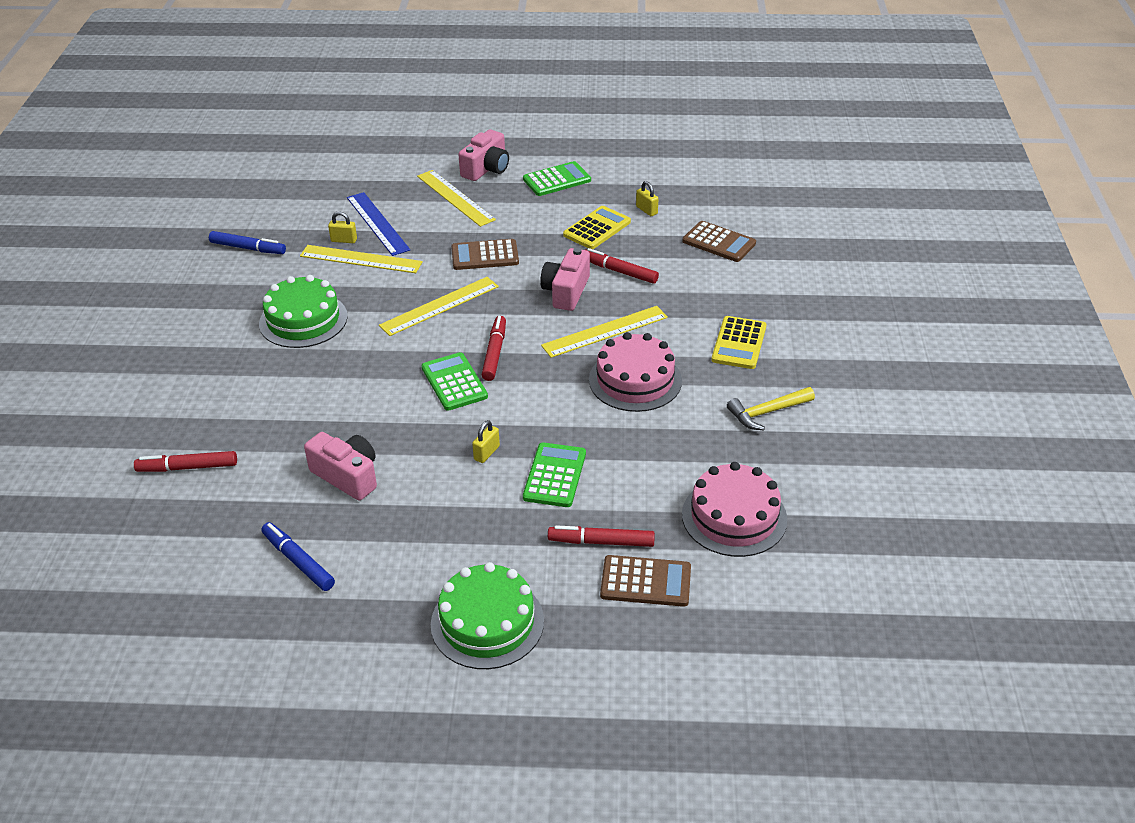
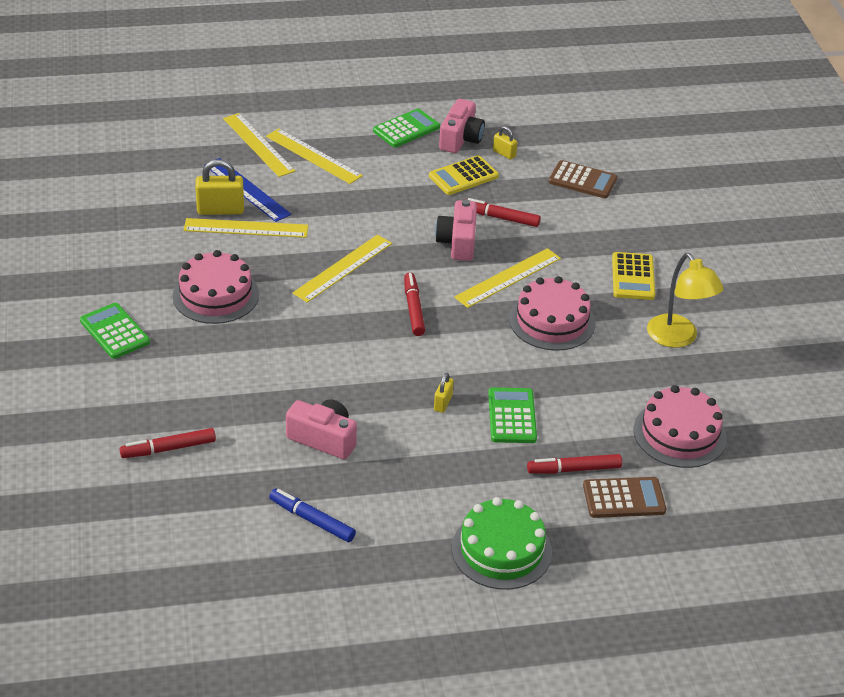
camera: 15 degrees left, 0 degrees up
blue marker [209,231,286,254] -> none
green cake [259,275,348,348] -> pink cake [172,250,259,324]
yellow padlock [328,211,357,243] -> yellow padlock [195,159,244,215], size x1.81
green calculator [422,352,488,411] -> green calculator moved to [80,303,150,359]
brown calculator [451,239,519,270] -> none
pink camera [458,130,509,181] -> pink camera moved to [439,99,485,153]
yellow calculator [563,206,631,249] -> yellow calculator turned 150 degrees counterclockwise [429,155,499,195]
yellow hammer [727,387,815,430] -> yellow lamp [647,253,724,348]
none -> yellow ruler [223,113,295,177]

